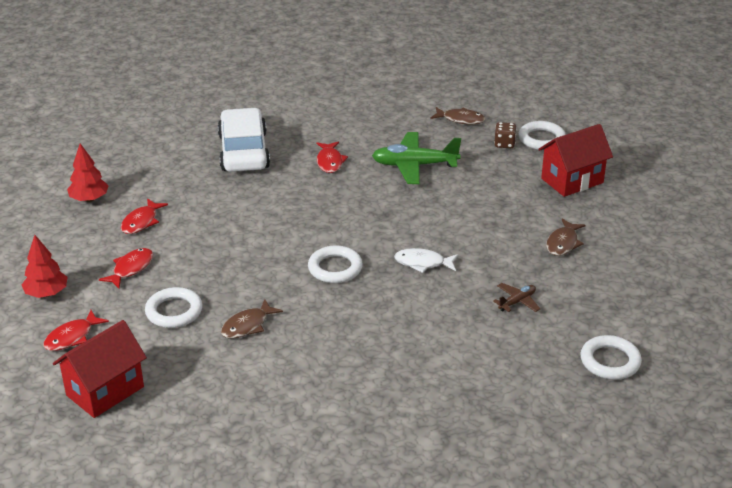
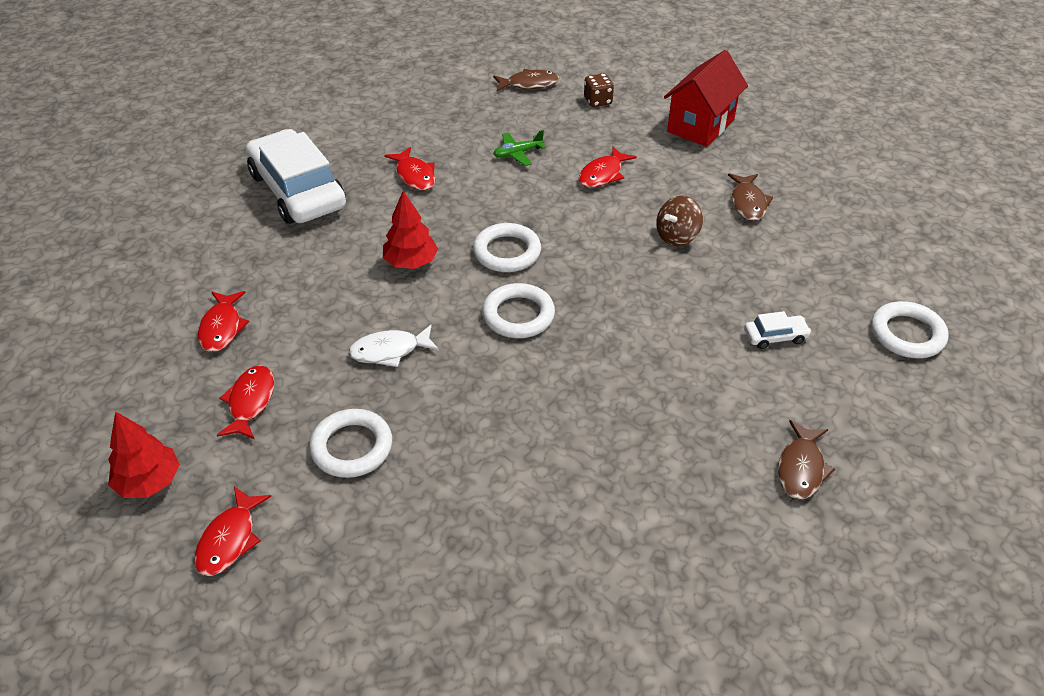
camera: 25 degrees left, 10 degrees up
red house [53,320,147,418] -> none
red tree [67,143,109,202] -> red tree moved to [383,191,438,269]
brown fish [221,299,283,338] -> brown fish moved to [778,420,835,499]
green plane [372,132,461,184] -> green plane [493,130,546,166], size x0.50
white fish [394,248,458,273] -> white fish moved to [348,325,439,367]
brown plane [493,283,540,312] -> none
white ring [518,121,566,150] -> white ring moved to [473,223,541,272]
none -> red fish [579,147,637,188]
none -> brown spinning top [656,196,703,246]
none -> white car [744,311,811,349]

